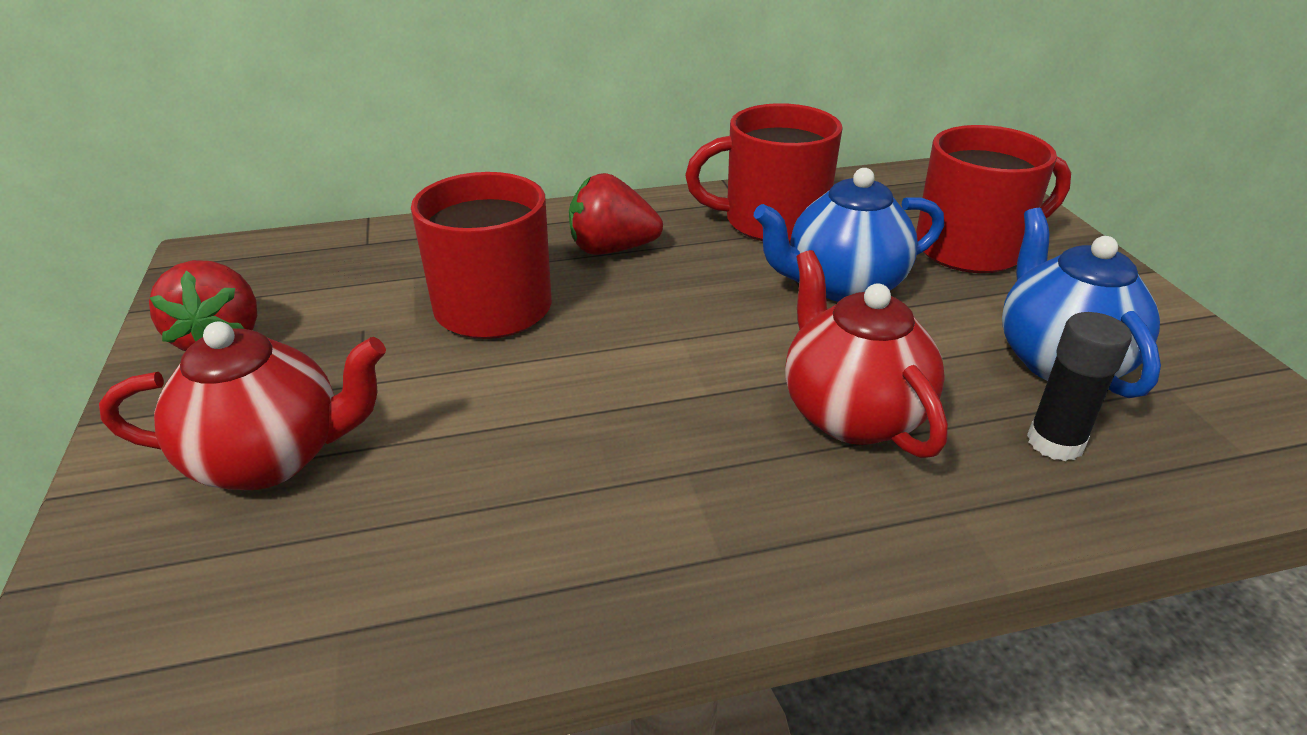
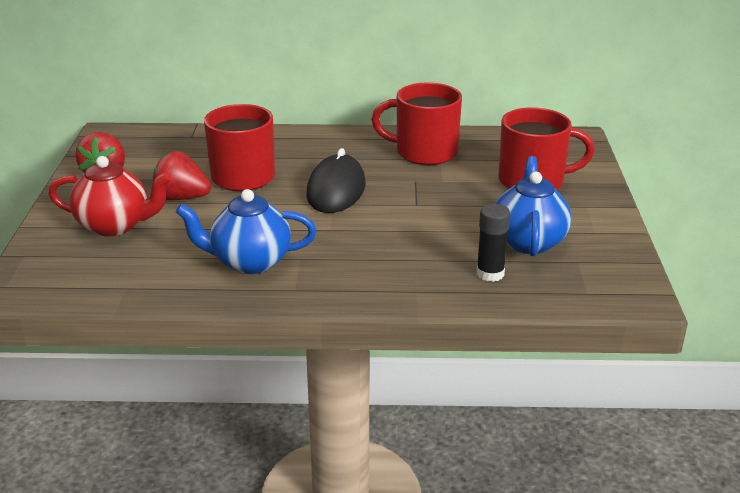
camera: 15 degrees right, 5 degrees down
red strawberry [569,173,663,255] -> red strawberry moved to [152,151,211,200]
blue teapot [754,168,944,302] -> blue teapot moved to [176,189,316,274]
red teapot [785,250,948,458] -> none
none -> black mouse [306,148,366,213]

